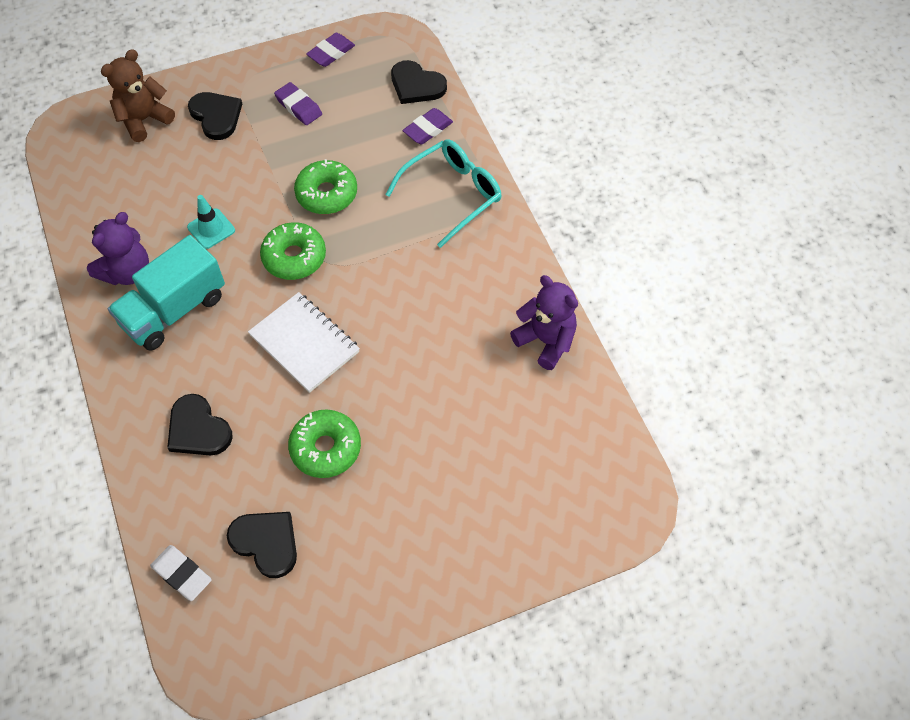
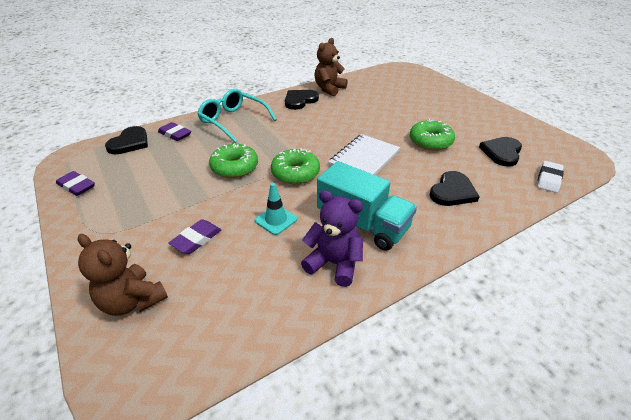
camera: 100 degrees left, 20 degrees down
black heart [188,92,242,140] -> black heart moved to [285,90,319,110]
purple eraser [274,82,322,125] -> purple eraser moved to [169,219,221,254]
purple teddy bear [510,275,578,370] -> brown teddy bear [315,38,348,96]

